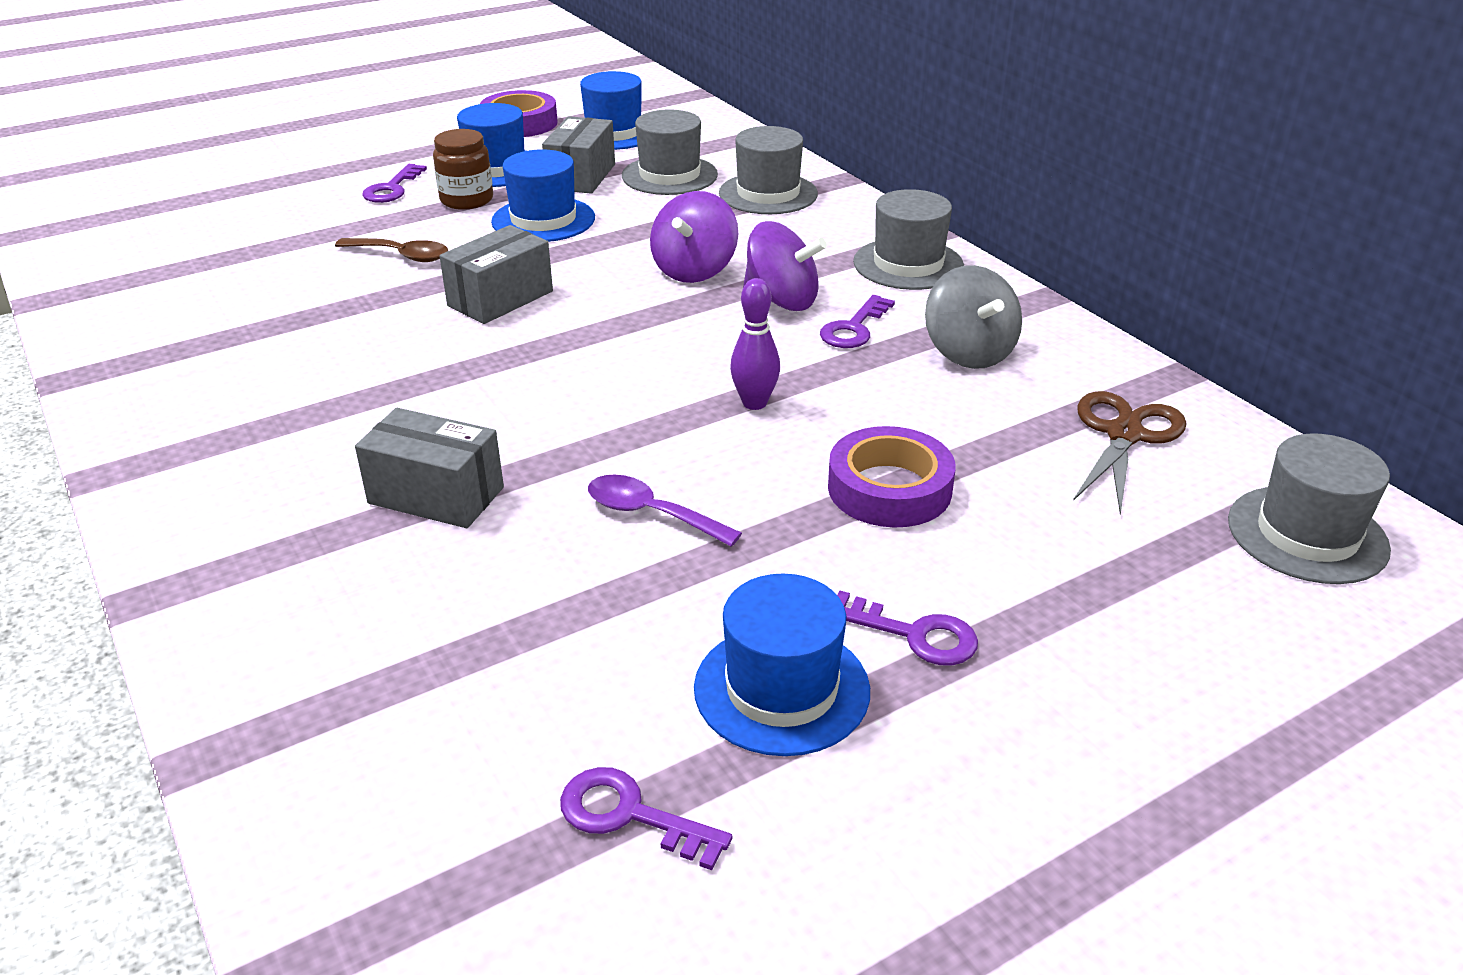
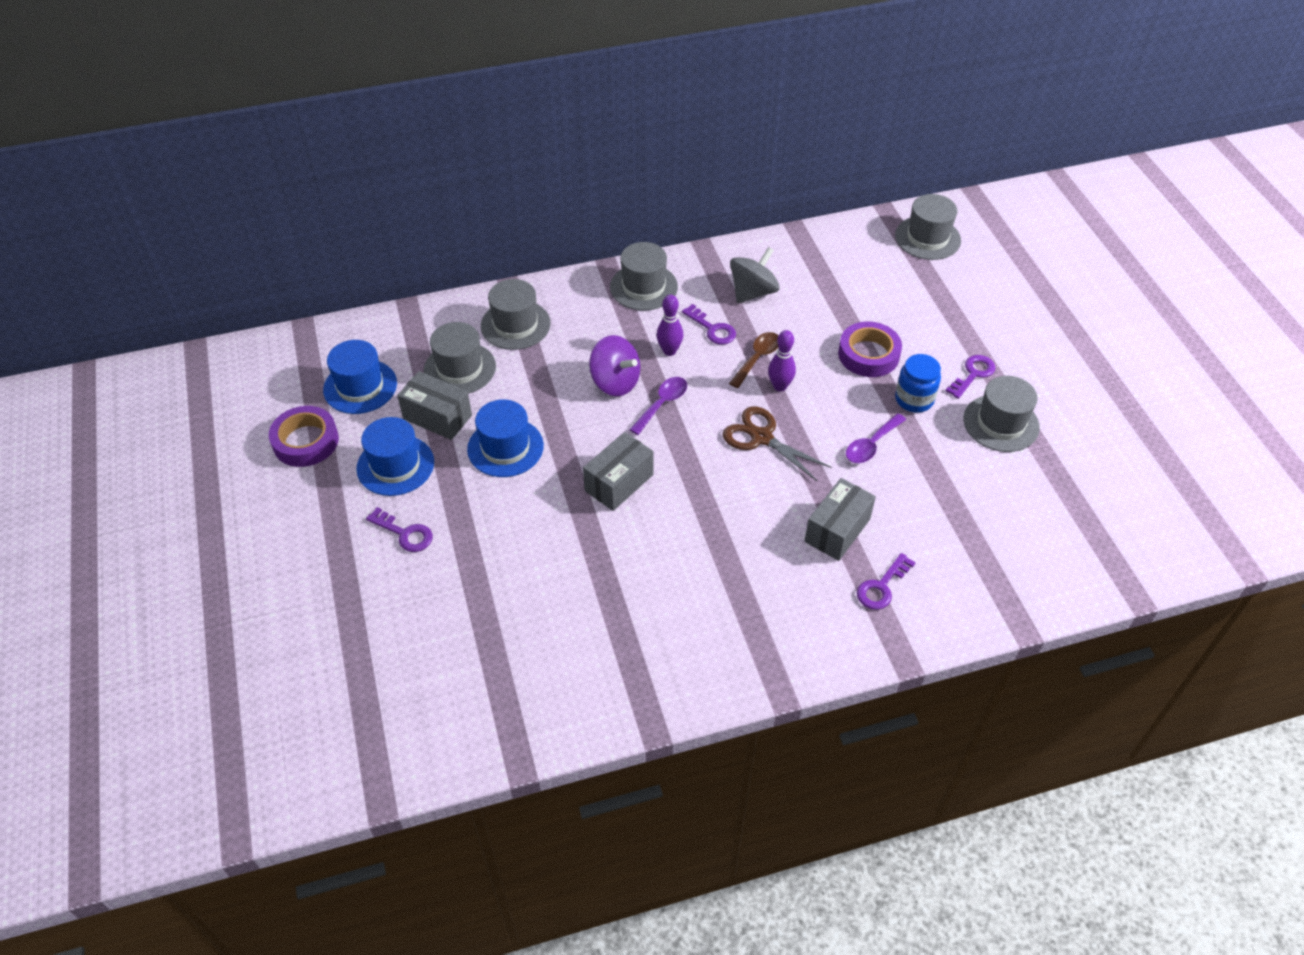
camera: 75 degrees left, 15 degrees up
brown spoon [335,238,448,262] -> brown spoon moved to [729,332,778,388]
brown jar [433,129,493,210] -> none
grey box [440,225,553,324] -> grey box turned 75 degrees clockwise [583,432,654,511]
purple key [560,767,733,870] -> purple key moved to [857,553,916,610]
blue hat [694,574,870,756] -> grey hat [964,376,1040,452]
purple spinning top [743,221,827,311] -> purple bowling pin [657,295,683,356]
grey spinning top [925,265,1022,369] -> grey spinning top turned 45 degrees counterclockwise [730,247,780,303]
brown scissors [1073,391,1186,515] -> brown scissors moved to [723,406,832,482]
none -> purple spoon [629,377,687,435]
none -> blue jar [895,354,941,413]

